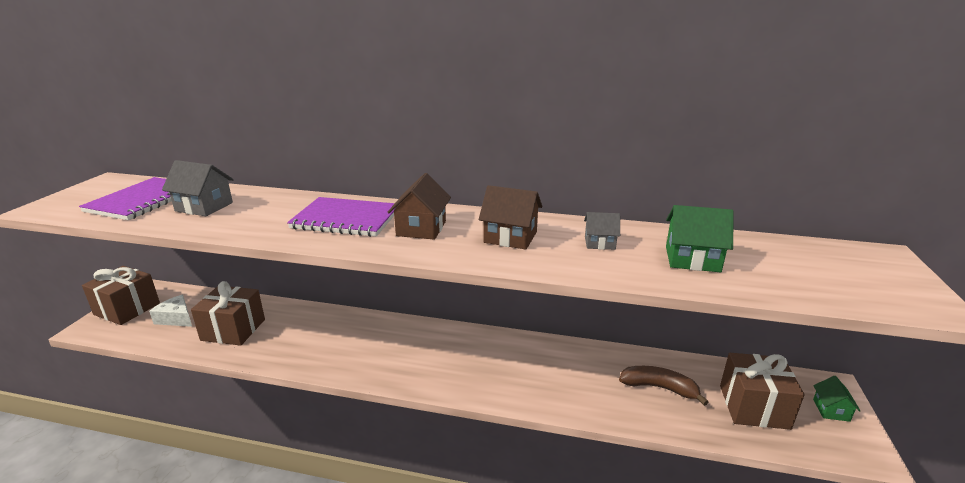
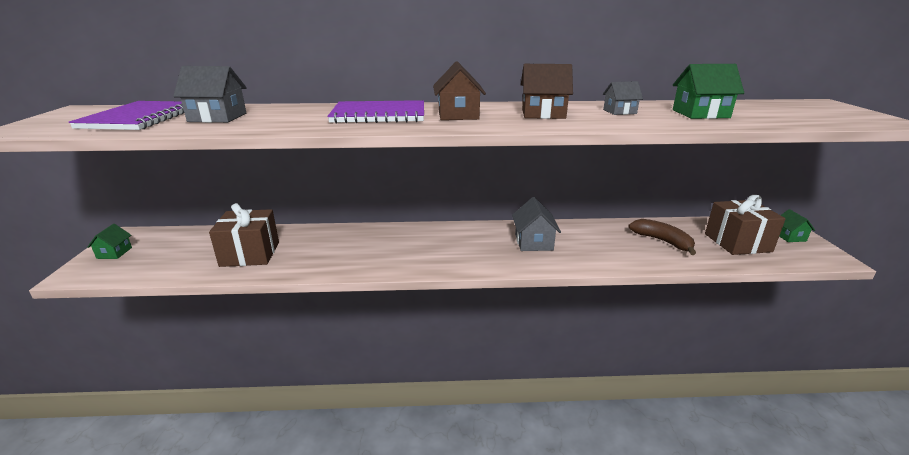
camera: 15 degrees left, 0 degrees up
brown gift [82,266,160,325] -> green house [87,224,132,259]
white cheese [149,295,192,327] -> none
brown banana [619,366,708,406] -> brown banana turned 45 degrees clockwise [628,219,696,255]
none -> grey house [512,197,561,251]

